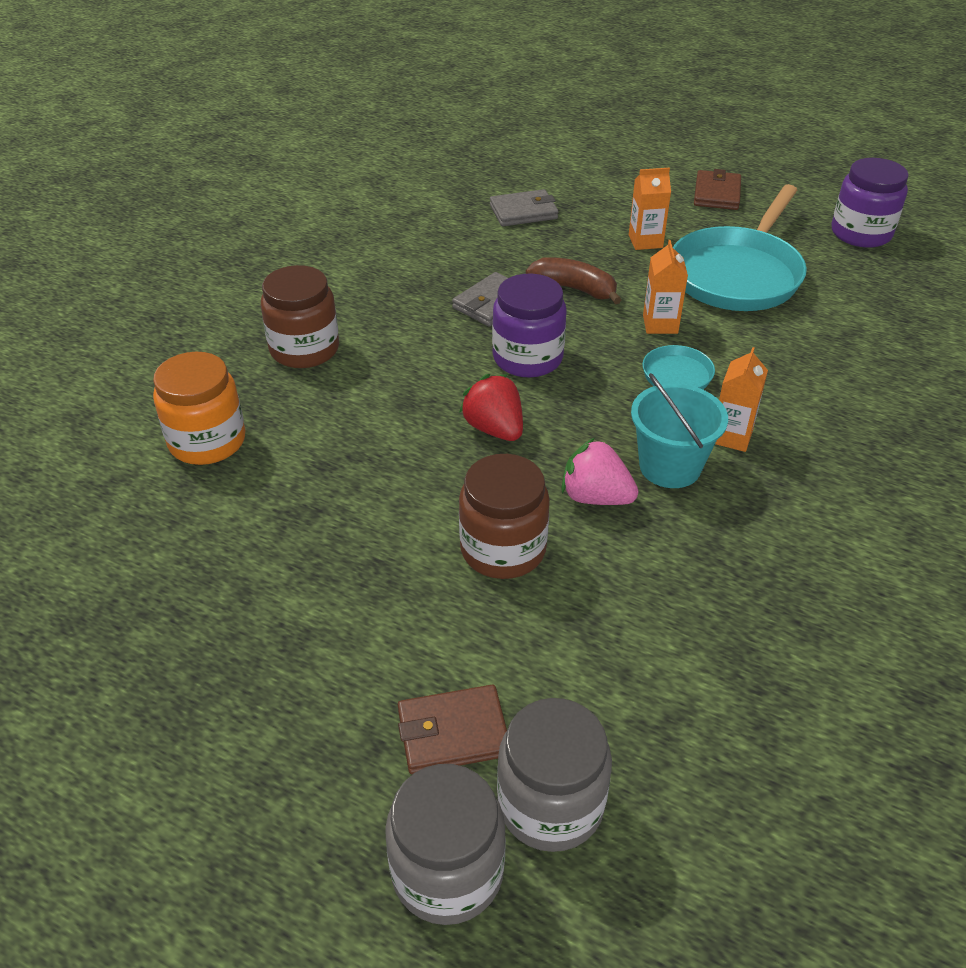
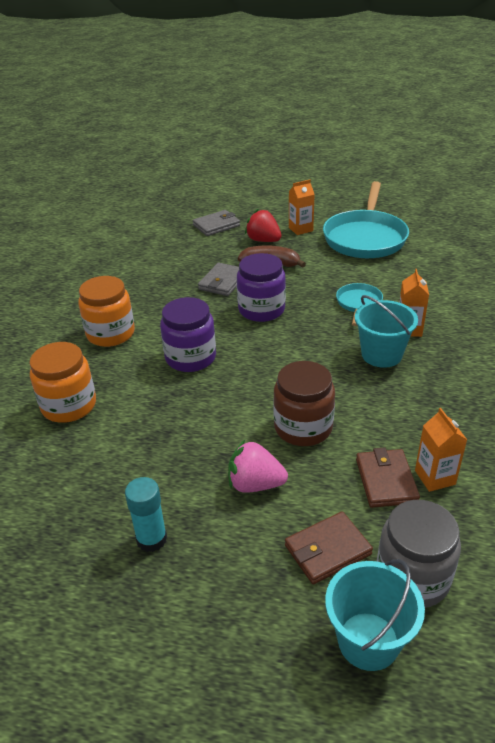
camera: 15 degrees left, 5 degrees down
brown jar [261,265,339,368] -> orange jar [78,276,135,347]
grey jar [385,764,506,925] -> turquoise bucket [325,559,425,671]
red strawberry [459,374,523,441] -> red strawberry moved to [245,209,282,242]
pink strawberry [561,438,639,505] -> pink strawberry moved to [228,440,288,493]
orange carton [643,240,688,334] -> orange carton moved to [415,408,467,492]
brown wallet [694,169,741,210] -> brown wallet moved to [356,448,420,508]
purple jar [832,158,909,248] -> purple jar moved to [160,297,216,372]
none -> turquoise glue stick [125,477,167,552]

